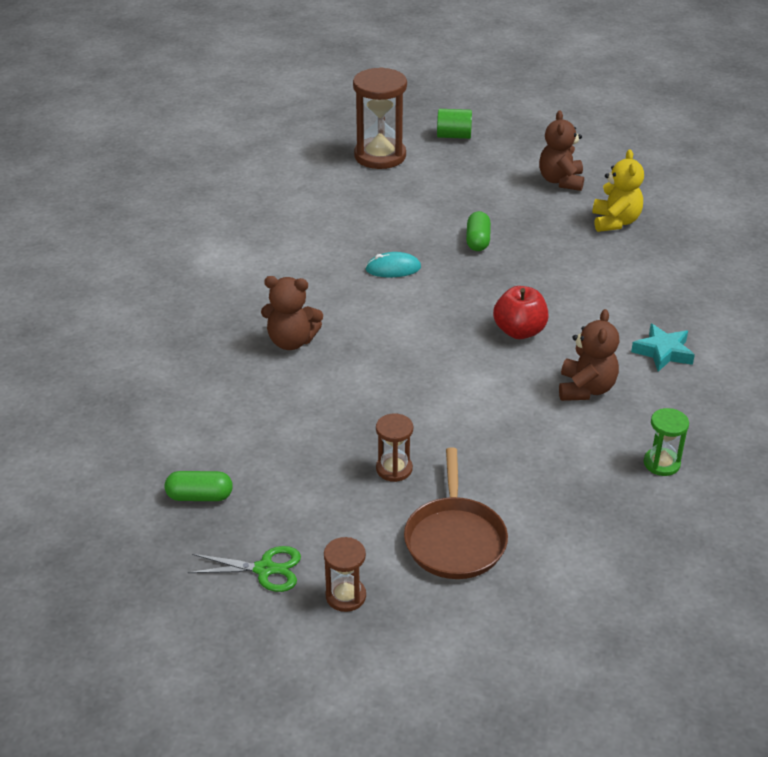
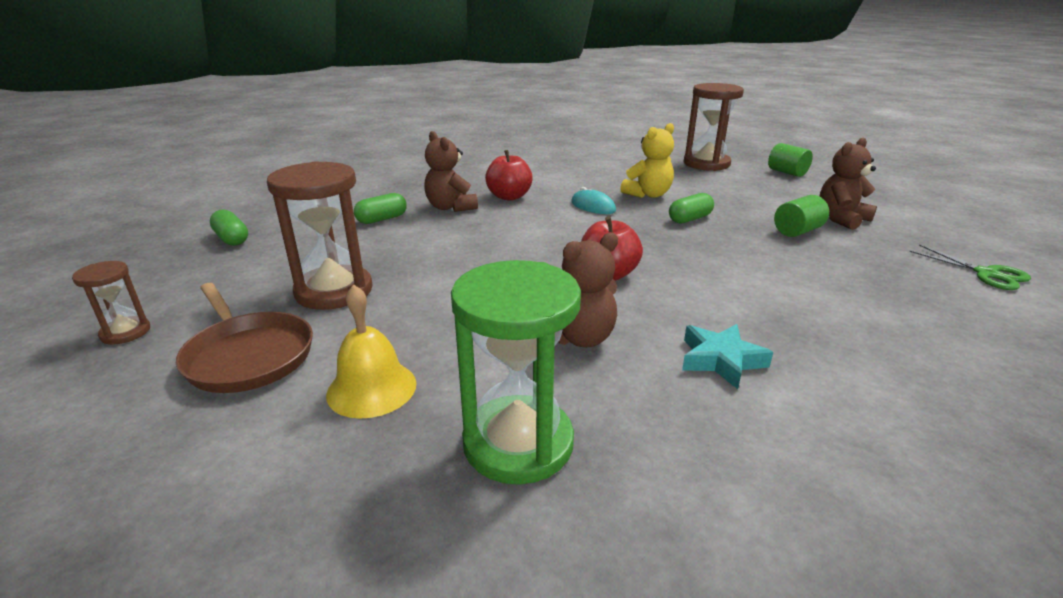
camera: 50 degrees right, 10 degrees down
green scissors [188,546,301,592] -> green scissors moved to [909,245,1031,290]
brown hourglass [376,413,413,482] -> brown hourglass [267,161,373,310], size x1.95
brown pan [404,448,508,579] -> brown pan turned 90 degrees counterclockwise [176,283,313,393]
yellow teddy bear [592,149,644,232] -> yellow teddy bear moved to [620,123,674,198]
green hourglass [644,408,689,476] -> green hourglass [451,260,581,485], size x1.95
none -> yellow bell [326,284,417,419]
none -> green capsule [354,193,407,224]
none -> red apple [485,150,533,201]
none -> green cylinder [774,195,829,237]

